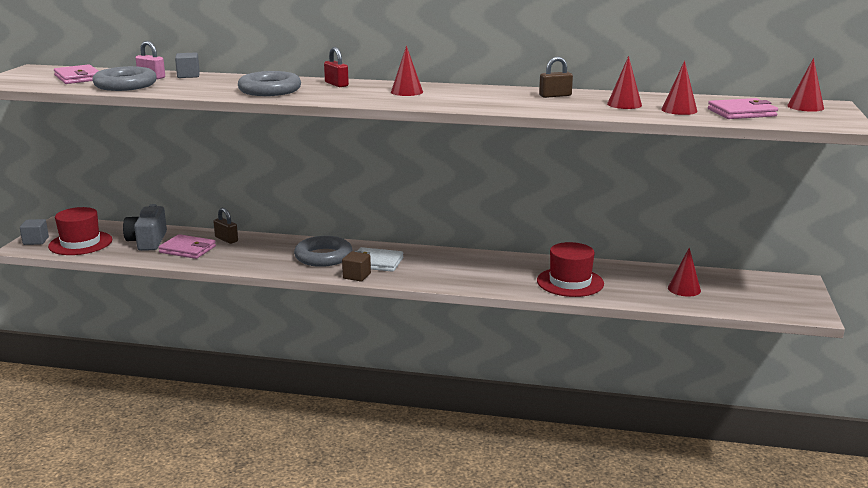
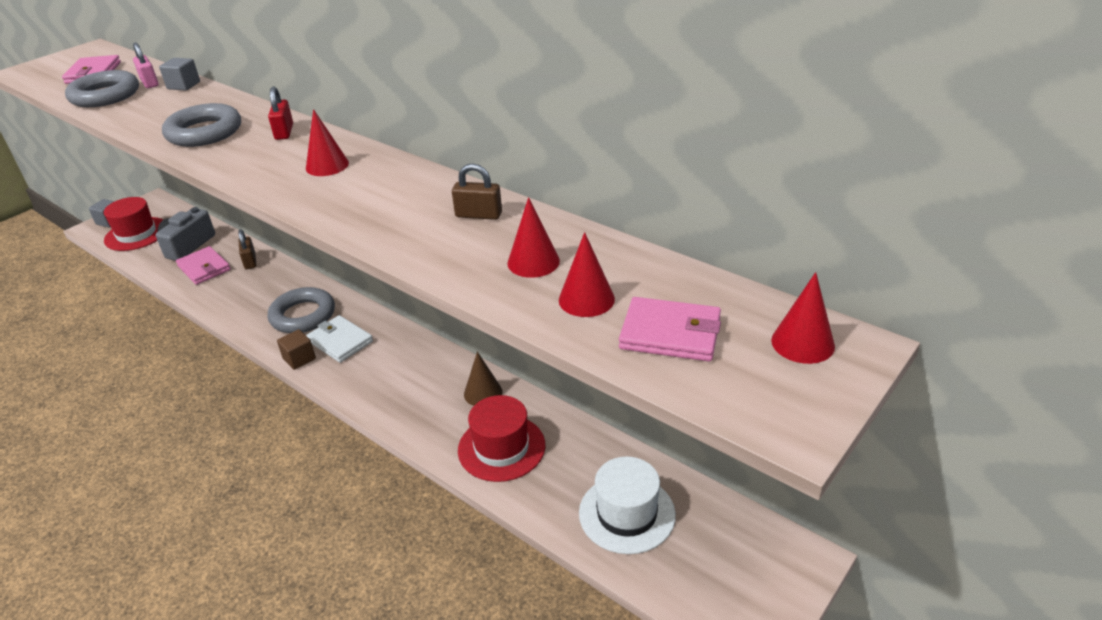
camera: 30 degrees right, 15 degrees up
red cone [668,248,701,297] -> white hat [579,456,676,554]
none -> brown cone [464,351,503,406]

